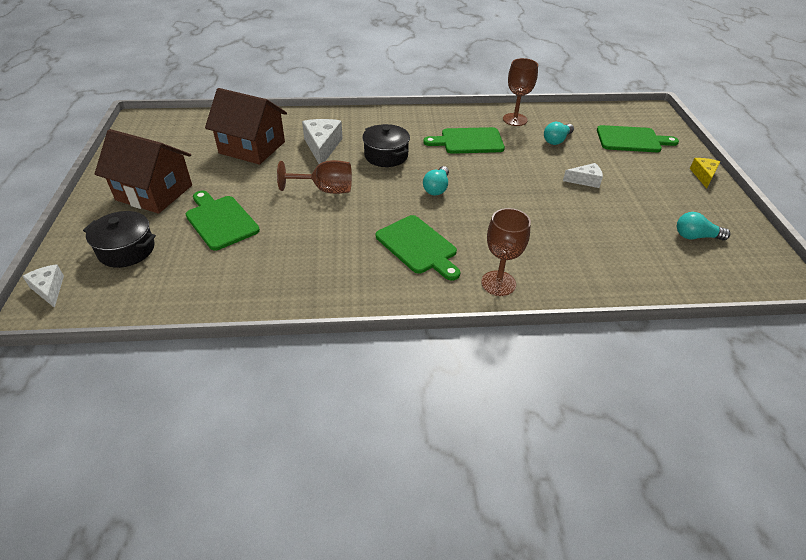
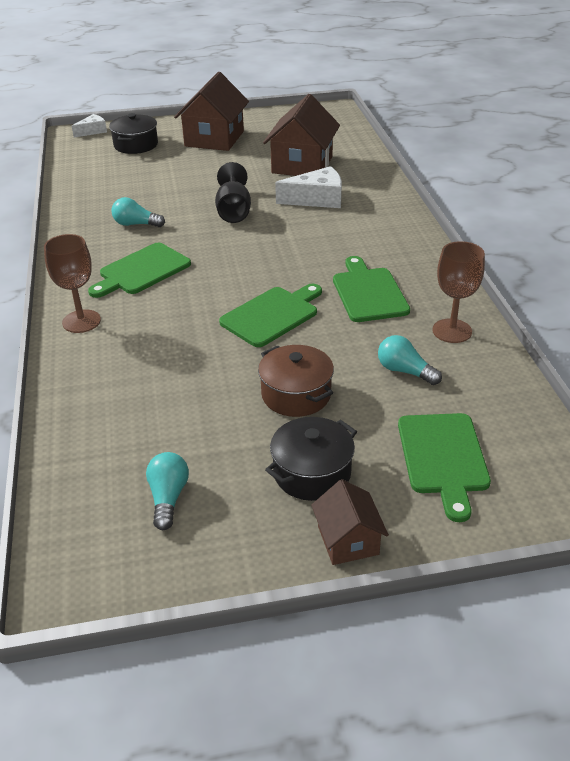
camera: 85 degrees right, 5 degrees down
green cutting board [186,191,260,250] -> green cutting board moved to [219,284,322,347]
brown goblet [277,160,352,194] -> black goblet [215,162,251,223]
black pot [362,124,410,167] -> black pot moved to [265,417,357,501]
turquoise light bulb [423,166,449,195] -> turquoise light bulb moved to [112,197,165,227]
white cheese [563,163,603,188] -> brown pot [258,345,334,417]
yellow cheese [690,158,720,188] -> brown house [311,479,389,565]

